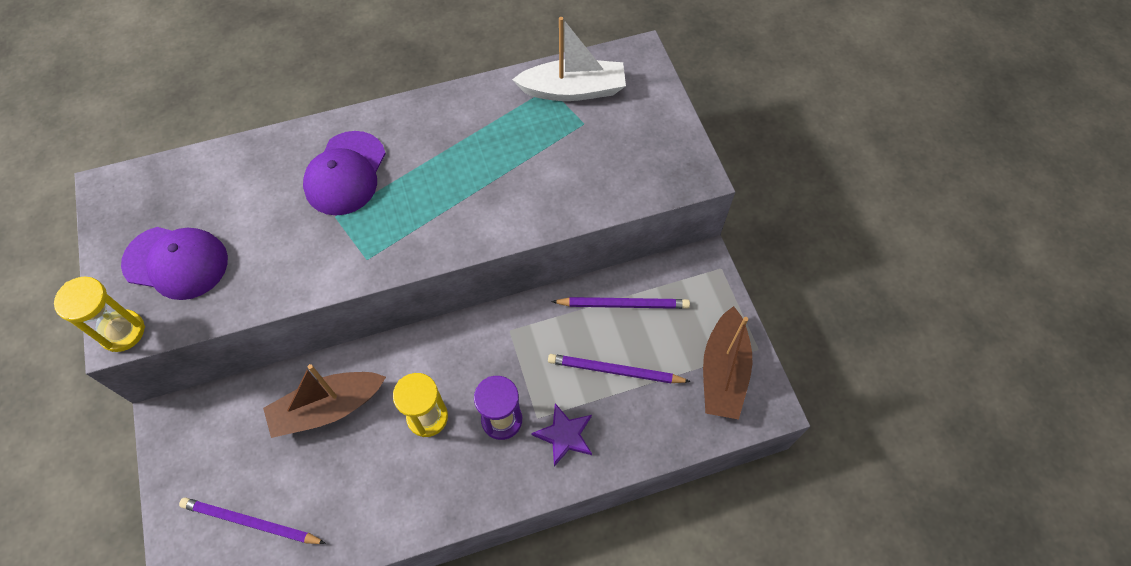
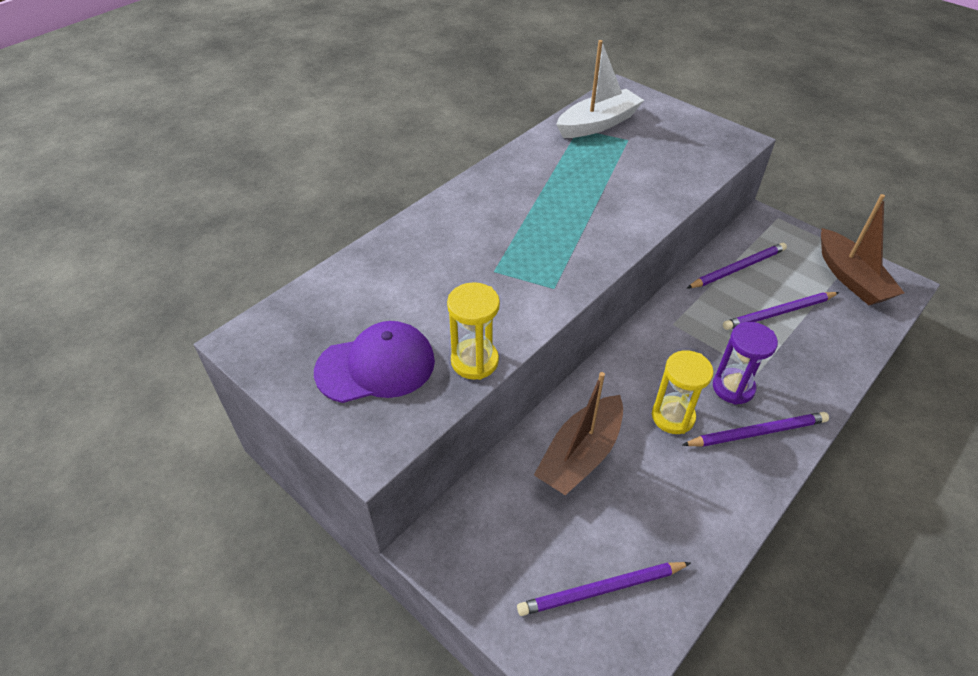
camera: 30 degrees left, 15 degrees down
yellow hourglass [54,277,145,352] -> yellow hourglass moved to [447,282,500,380]
purple cap [303,131,386,215] -> none
purple star [531,403,592,467] -> none
none -> purple pencil [682,412,829,447]

